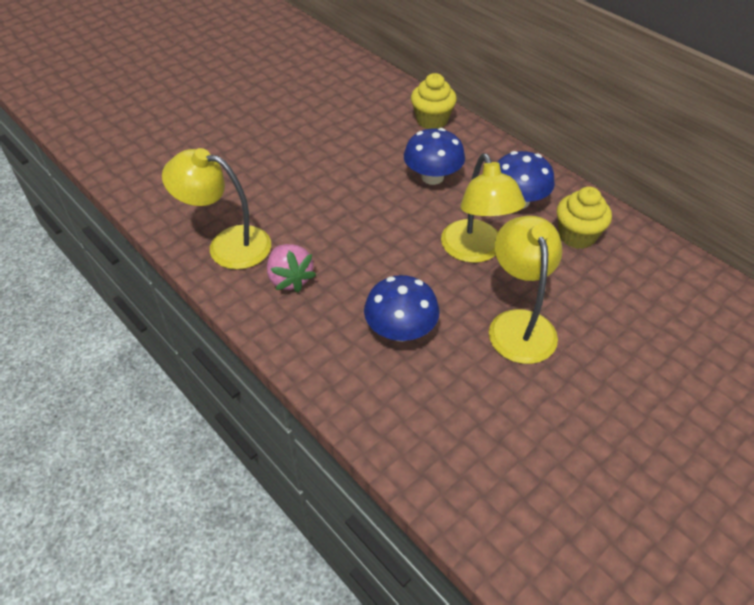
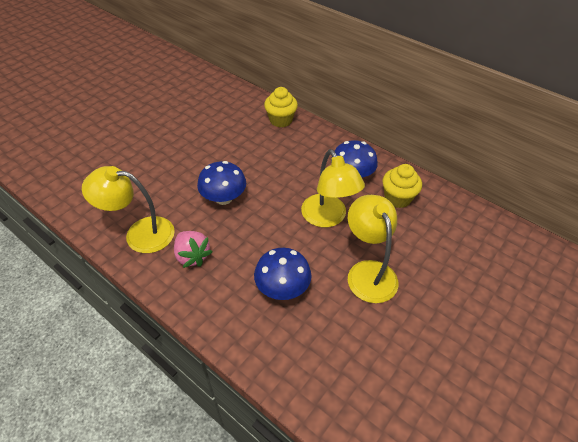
camera: 10 degrees left, 0 degrees up
blue mushroom [404,128,465,185] -> blue mushroom moved to [197,161,246,205]

